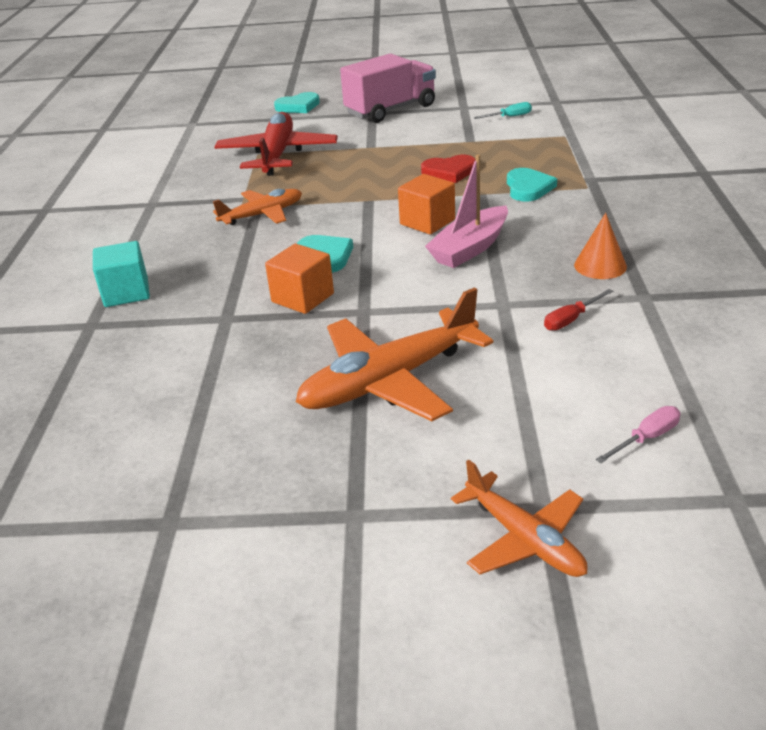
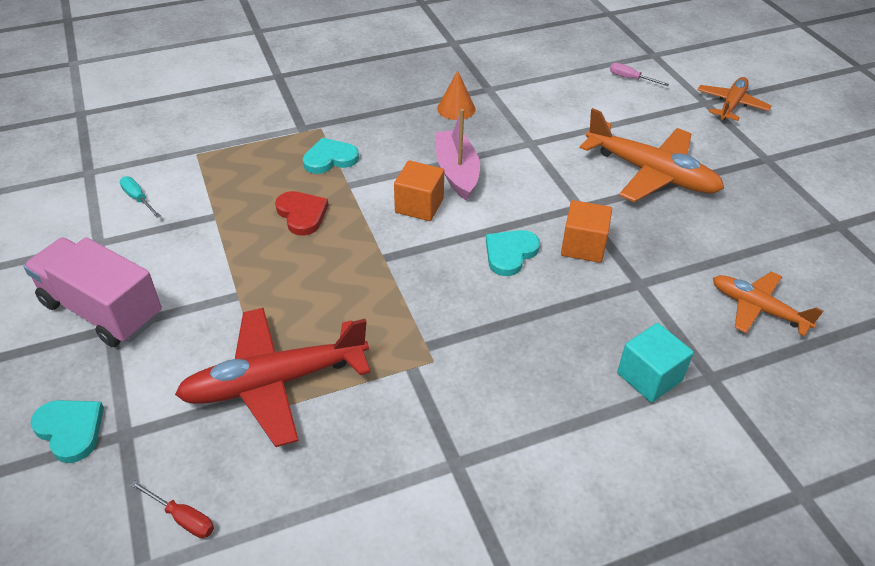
camera: 115 degrees left, 10 degrees up
orange plane [213,189,302,225] -> orange plane moved to [713,272,823,336]
pink boat [425,154,508,268] -> pink boat turned 120 degrees counterclockwise [436,109,480,201]
red screwdriver [544,289,613,331] -> red screwdriver moved to [130,480,214,538]

